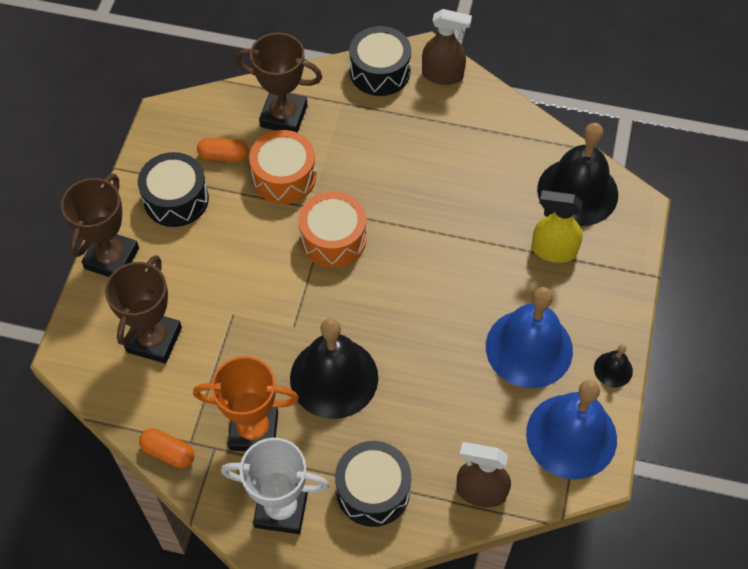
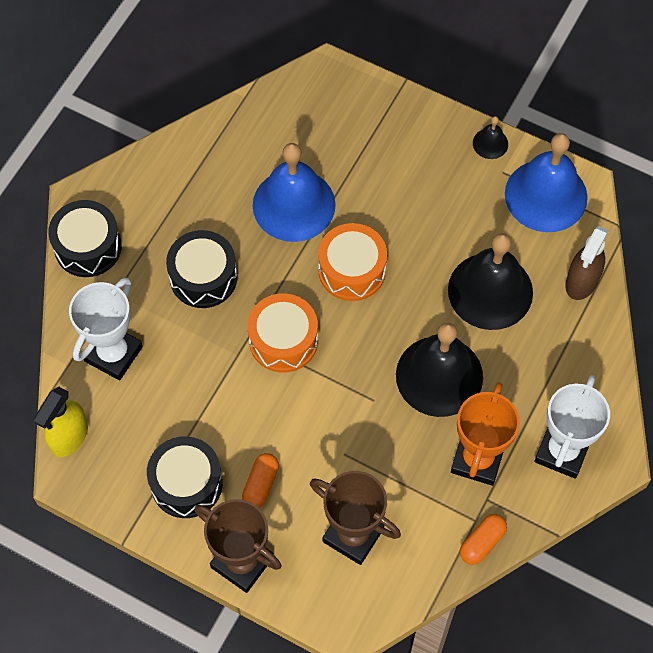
camera: 75 degrees left, 5 degrees up
orange capsule [197,138,249,162] -> orange capsule moved to [242,453,279,508]
brown trophy [235,33,322,133] -> white trophy [69,278,143,380]
orange drum [249,130,316,204] -> orange drum moved to [318,223,387,301]
black drum [335,441,411,527] -> black drum moved to [166,230,237,308]
brown spray bottle [422,9,472,85] -> none
blue bell [486,287,573,388] -> blue bell moved to [253,143,336,242]
yellow spray bottle [532,190,583,263] -> yellow spray bottle moved to [34,387,88,457]
black bell [537,123,618,226] -> black bell moved to [448,233,533,330]

